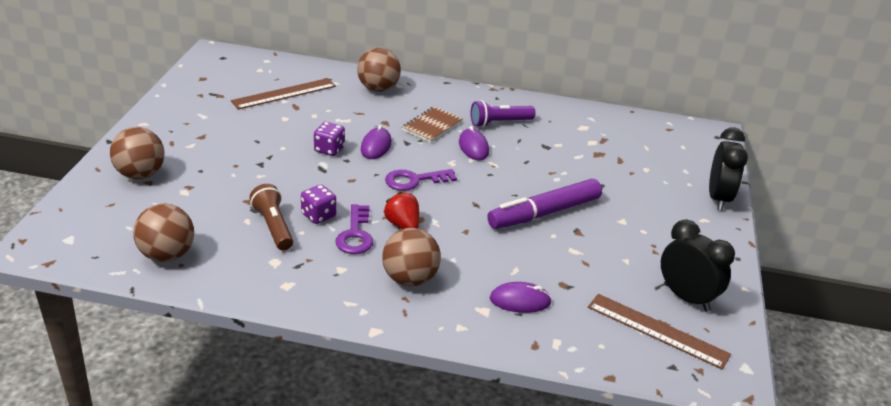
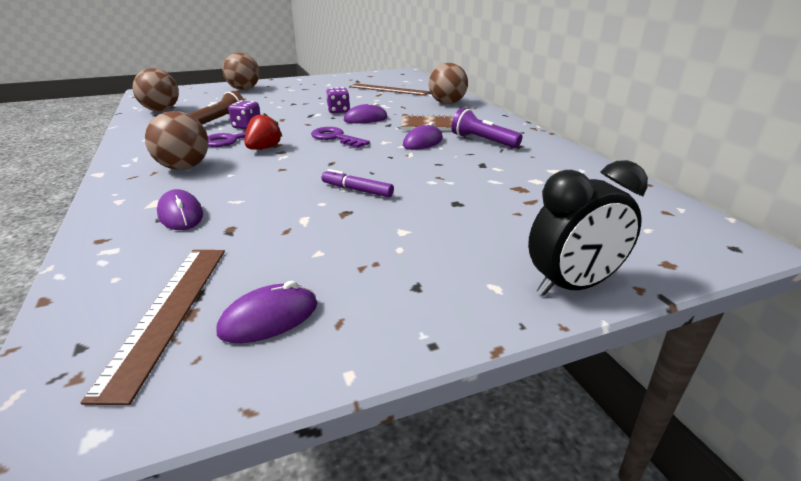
camera: 60 degrees right, 5 degrees down
purple marker [487,179,602,229] -> purple marker [322,169,394,197], size x0.51
black clock [661,220,735,312] -> purple mouse [217,281,317,343]

